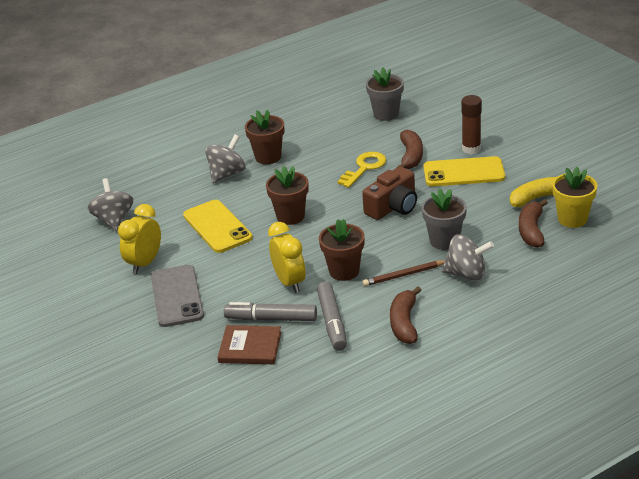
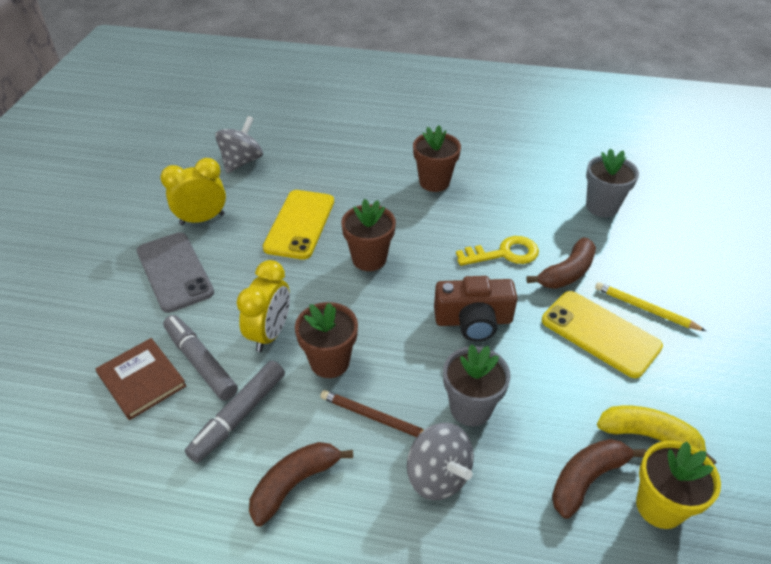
camera: 40 degrees right, 10 degrees up
grey phone [151,265,204,327] -> grey phone turned 60 degrees counterclockwise [137,232,214,313]
grey spinning top [205,134,246,183] -> none
brown glue stick [461,95,482,154] -> yellow pencil [595,282,706,331]

